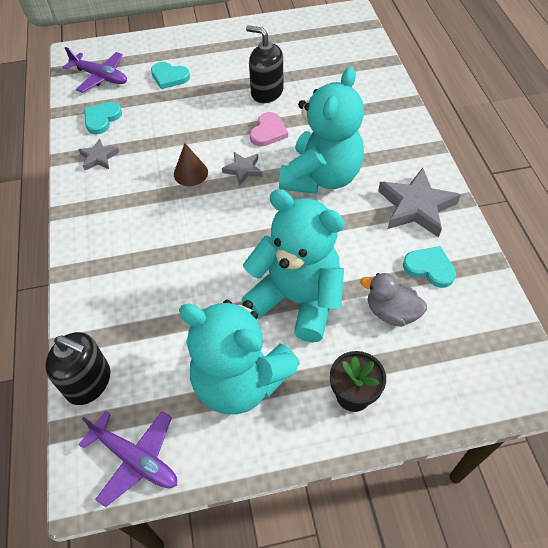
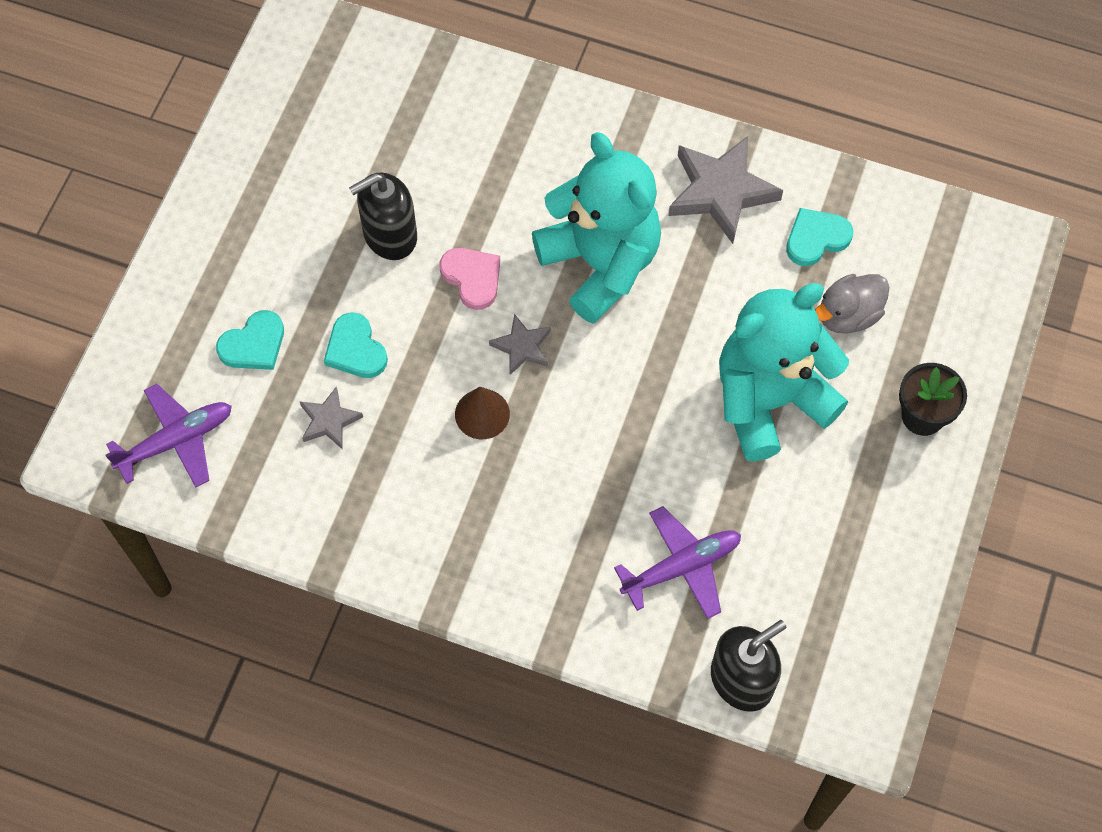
camera: 60 degrees left, 10 degrees up
grey star [78,138,119,170] -> grey star moved to [300,386,363,449]
purple plane [78,411,177,507] -> purple plane moved to [614,506,741,619]
turquoise heart [84,102,122,134] -> turquoise heart moved to [324,312,388,378]
turquoise teddy bear [179,300,300,415] -> none

